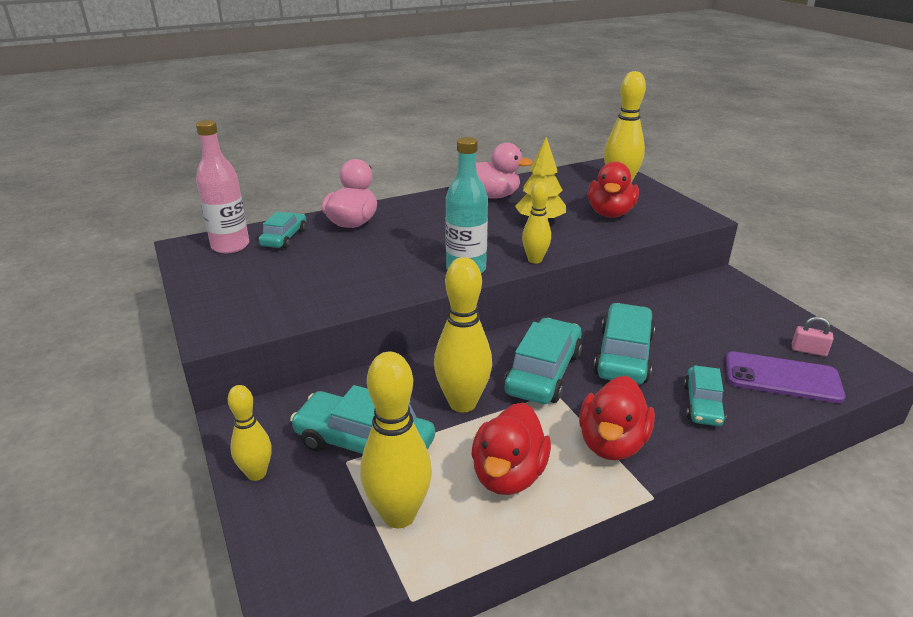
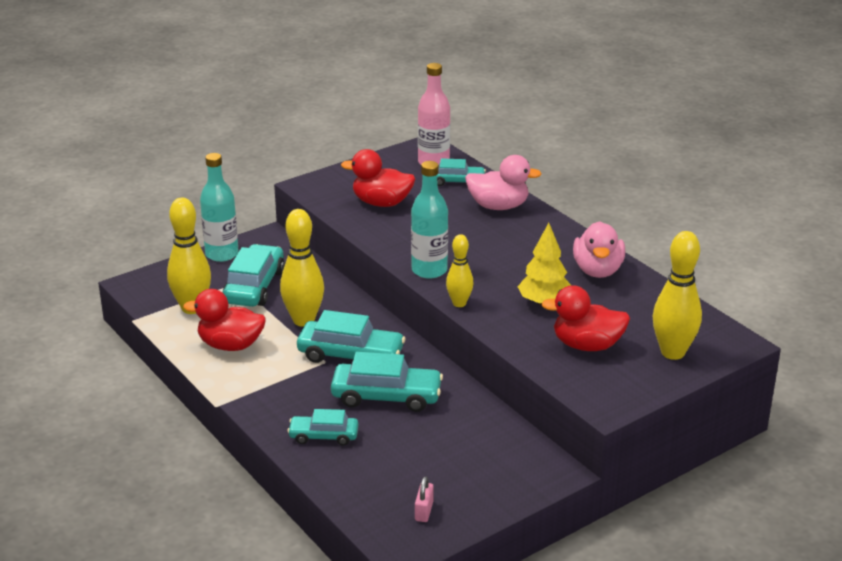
camera: 80 degrees right, 0 degrees up
yellow bowling pin [228,385,272,481] -> turquoise bottle [200,153,239,262]
red duck [579,376,655,461] -> red duck moved to [341,149,415,207]
purple phone [726,351,845,403] -> none

